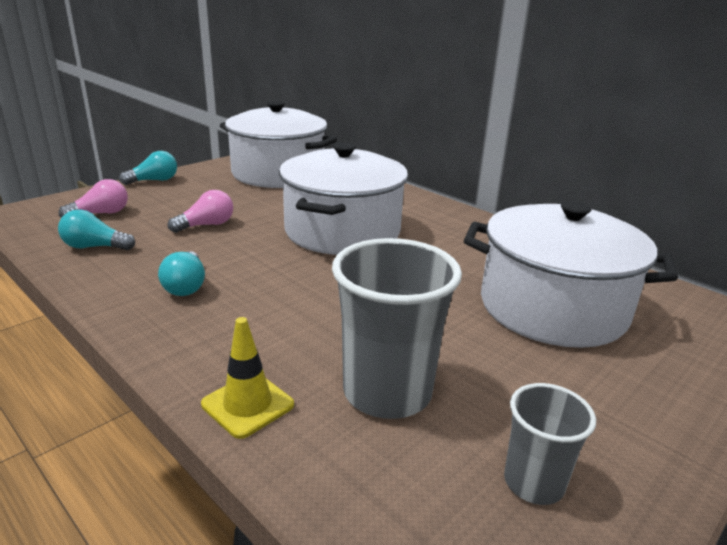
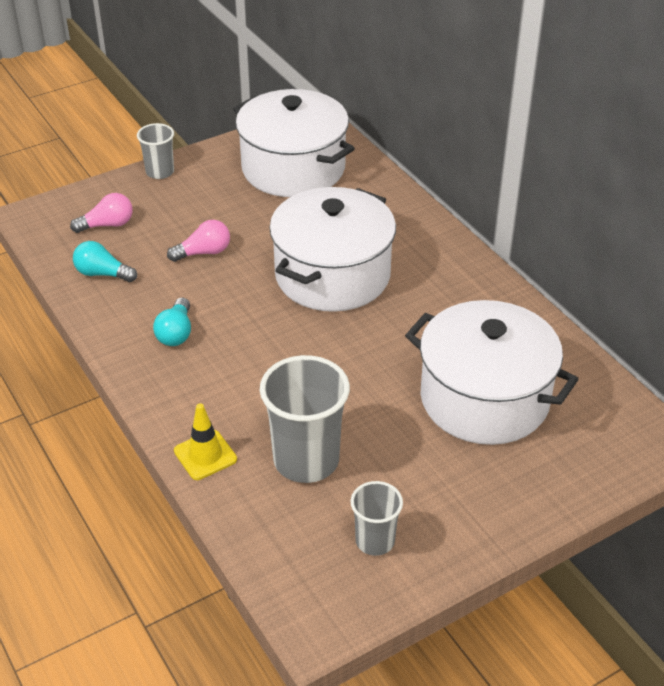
camera: 15 degrees right, 15 degrees up
turquoise light bulb [119,151,177,185] -> grey cup [137,123,174,179]

